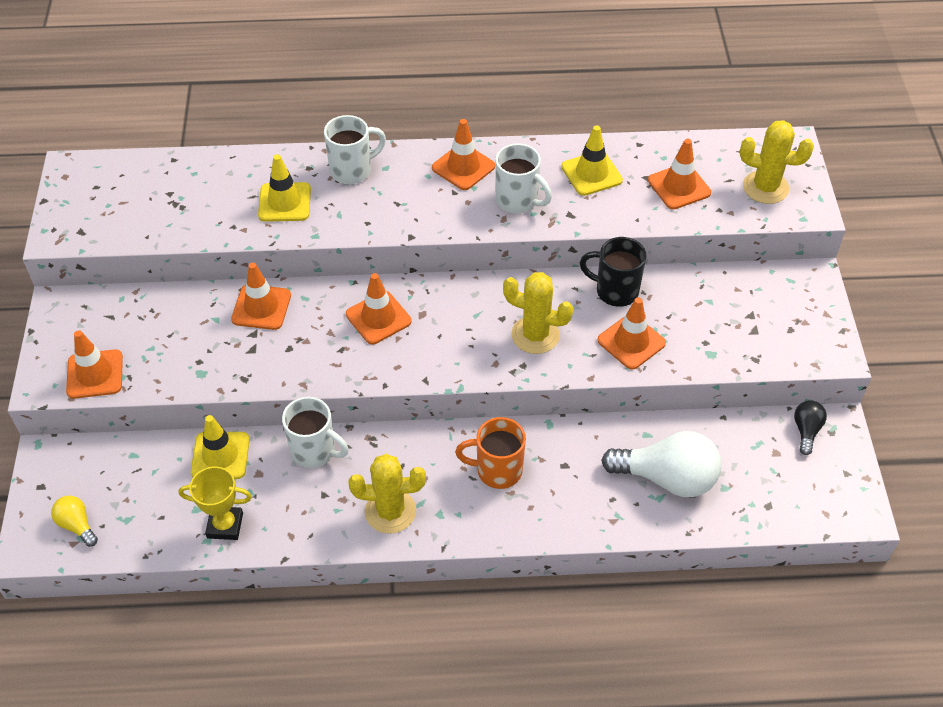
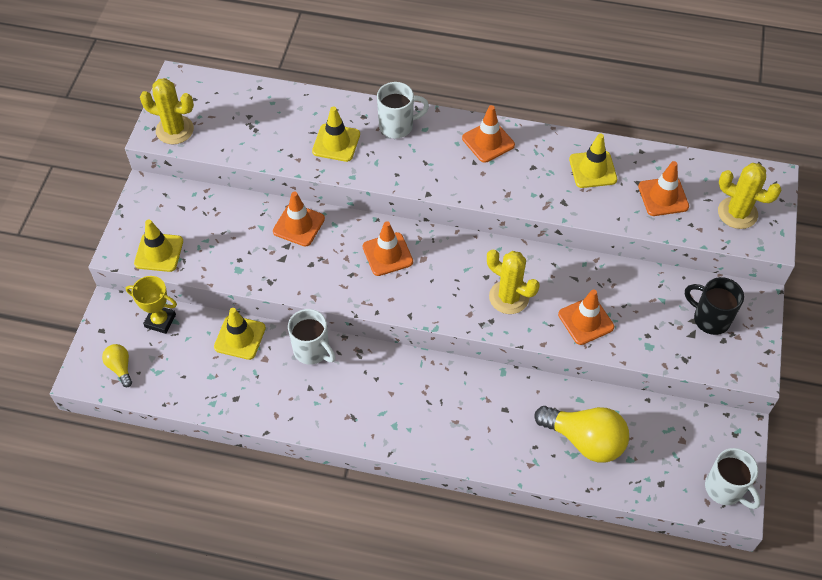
camera: 15 degrees right, 5 degrees up
orange traffic cone [66,330,123,399] -> yellow traffic cone [134,219,183,272]
yellow trophy [179,466,252,540] -> yellow trophy moved to [126,276,177,334]
yellow cactus [348,454,426,534] -> yellow cactus moved to [140,78,194,144]
orange mug [455,417,526,489] -> none
white mug [495,143,552,214] -> white mug moved to [705,448,761,509]
black mug [580,237,647,307] -> black mug moved to [685,277,744,335]
white light bulb [601,431,721,497] -> yellow light bulb [534,406,629,462]
black light bulb [794,401,827,455] -> none

